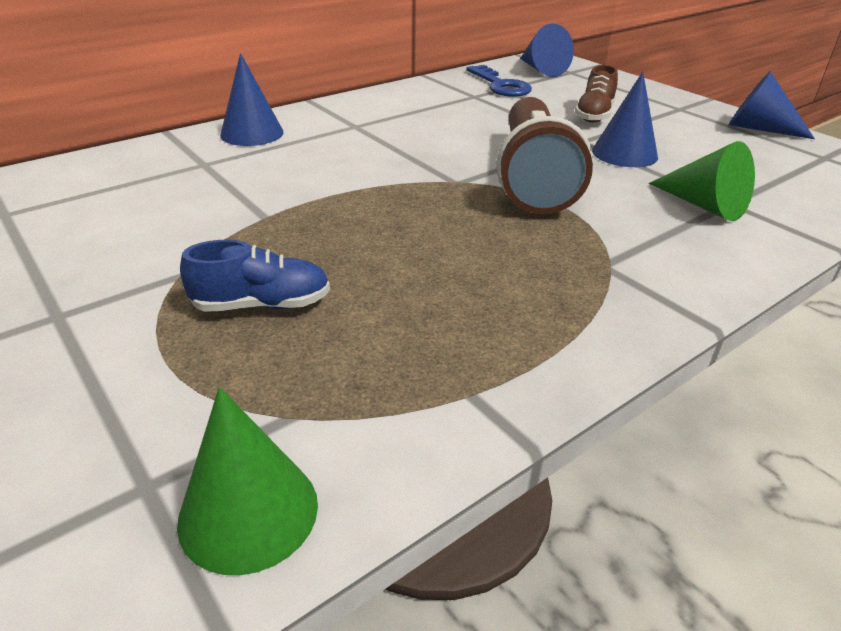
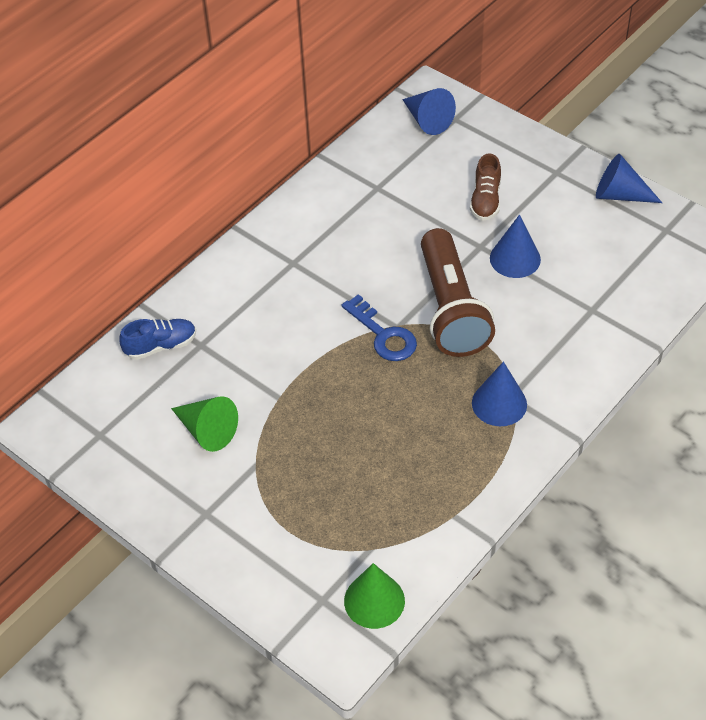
camera: 10 degrees left, 15 degrees up
blue shoe [180,240,330,312] -> blue shoe moved to [119,319,196,360]
blue cone [220,53,284,146] -> blue cone moved to [472,361,527,426]
blue key [466,65,532,97] -> blue key moved to [342,294,417,361]
green cone [649,141,755,221] -> green cone moved to [171,396,238,452]

